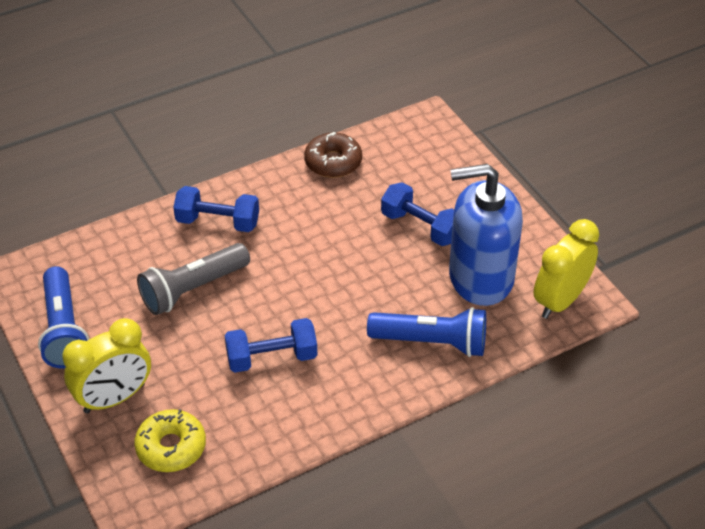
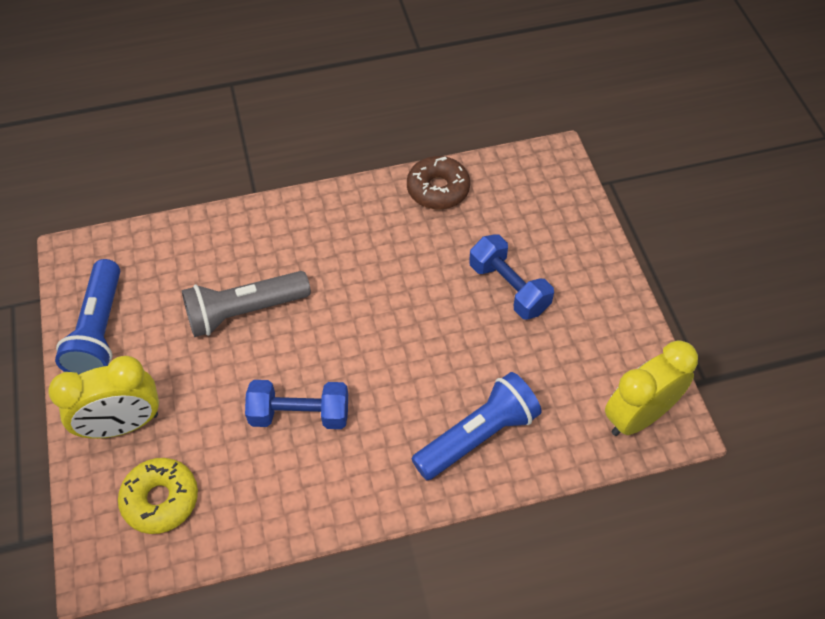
camera: 15 degrees right, 10 degrees up
blue dumbbell [173,186,259,232] -> none
blue flashlight [367,307,486,357] -> blue flashlight turned 60 degrees counterclockwise [412,372,542,480]
blue soap dispenser [449,164,523,306] -> none

